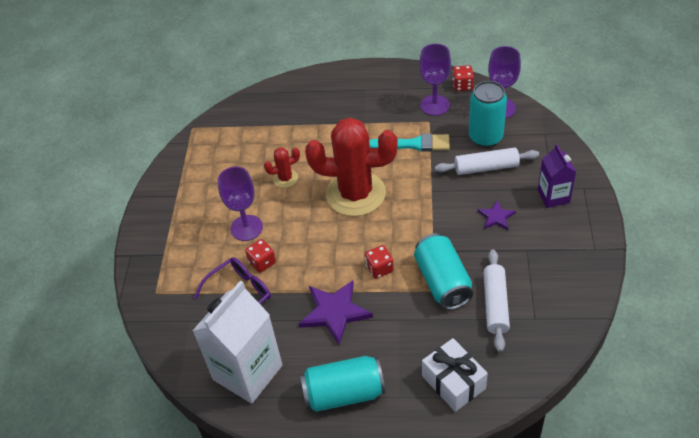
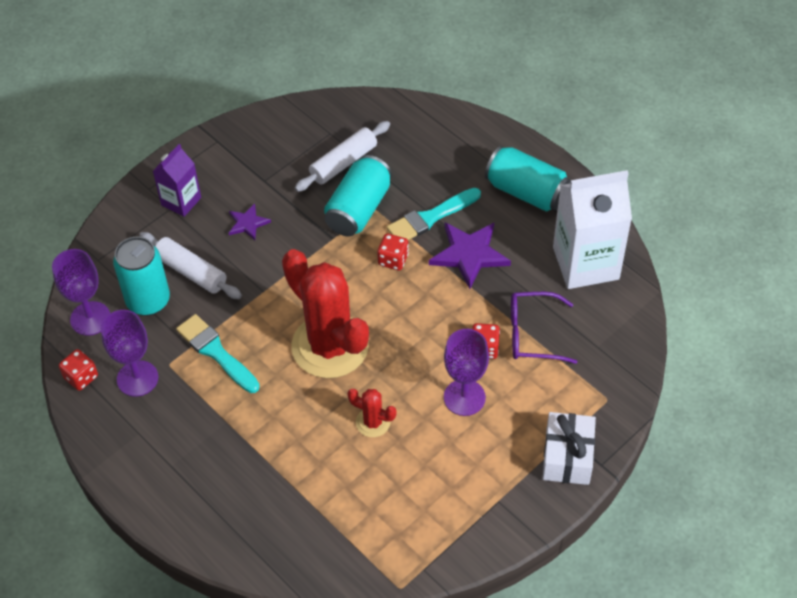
camera: 140 degrees left, 5 degrees up
white gift [422,338,488,412] -> white gift moved to [543,412,596,485]
none -> turquoise brush [387,188,481,240]

